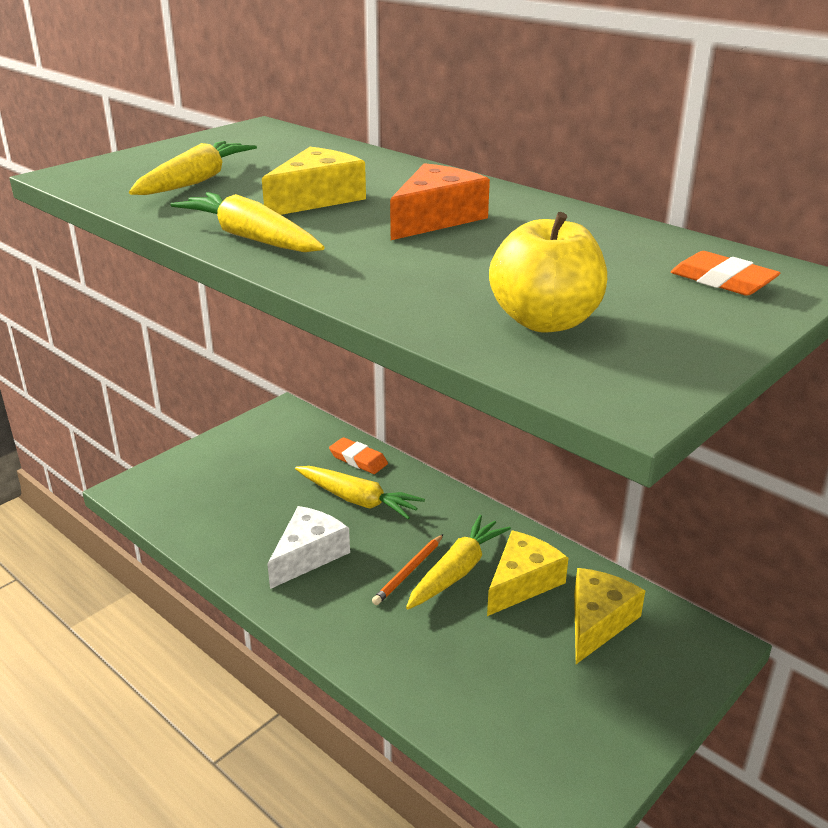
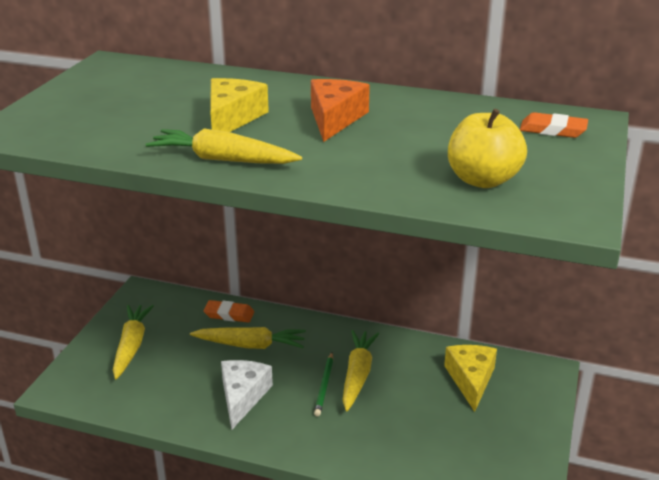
camera: 25 degrees left, 0 degrees up
yellow carrot [129,141,257,195] -> yellow carrot moved to [113,305,154,379]
orange pencil [372,534,443,605] -> green pencil [314,352,333,417]
yellow cheese [487,531,568,616] -> none

